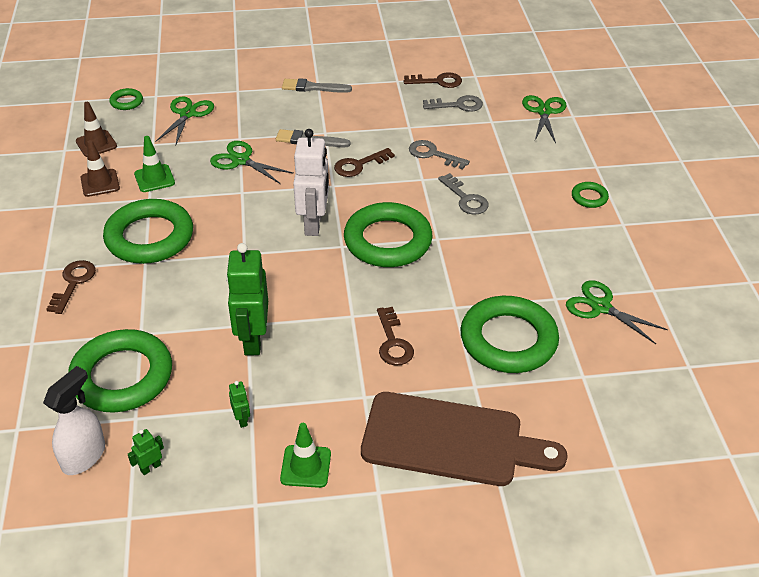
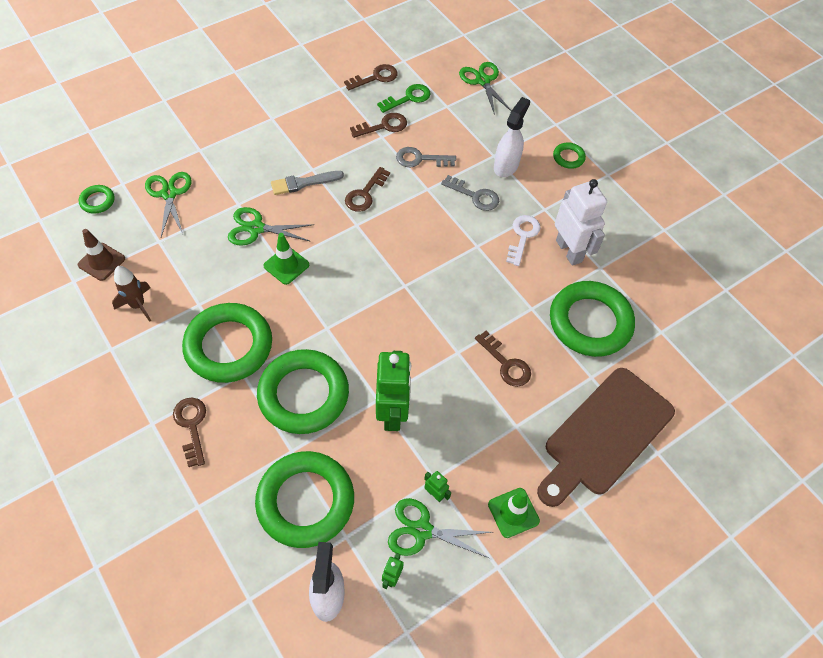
camera: 30 degrees left, 15 degrees up
brown traffic cone [80,140,120,197] -> brown rocket [112,266,151,322]
green traffic cone [134,136,175,192] -> green traffic cone moved to [263,233,309,285]
green robot [226,243,268,356] -> green robot turned 150 degrees counterclockwise [376,351,411,431]
grey brush [282,78,352,93] -> none
white robot [293,129,329,236] -> white robot moved to [555,179,607,266]
green ring [344,202,433,267] -> green ring moved to [257,349,349,434]
brown cutting board [361,392,567,486] -> brown cutting board turned 150 degrees clockwise [537,368,675,507]
grey key [423,95,483,112] -> green key [377,84,431,113]
green scissors [566,280,668,344] -> green scissors moved to [388,498,492,558]
none -> brown key [350,113,407,138]
none -> white spray bottle [494,97,530,177]
none -> white key [506,215,540,266]

